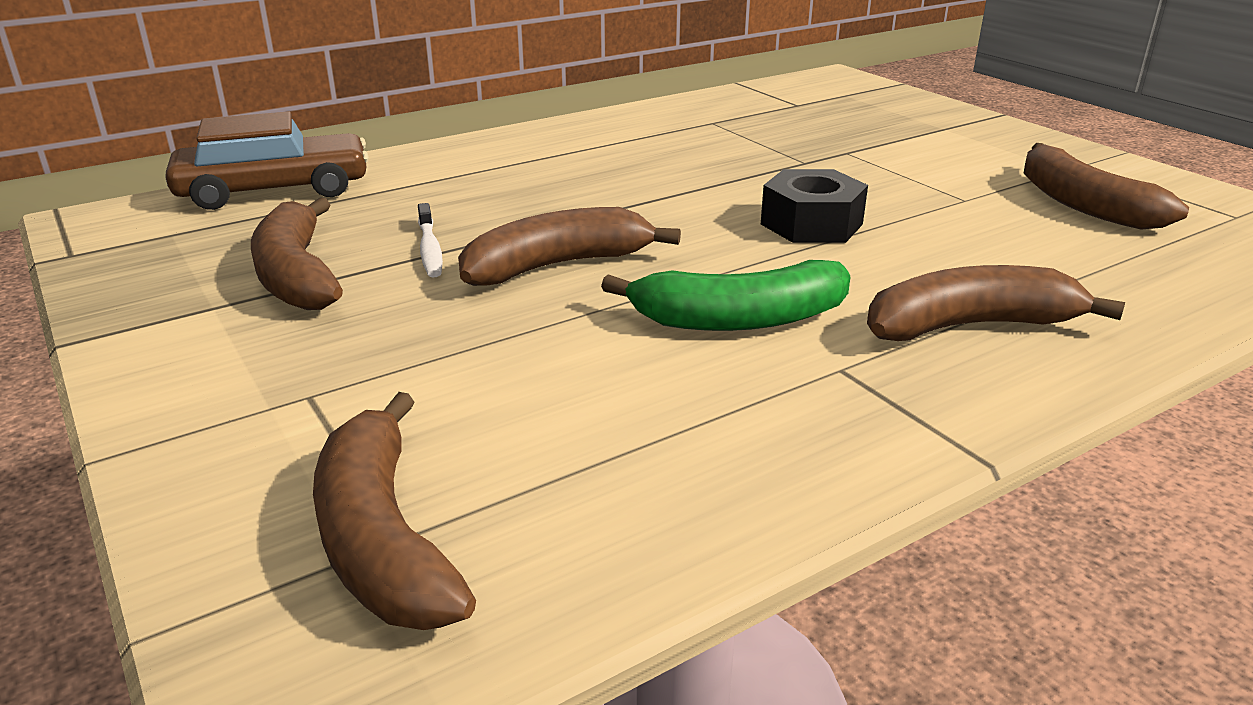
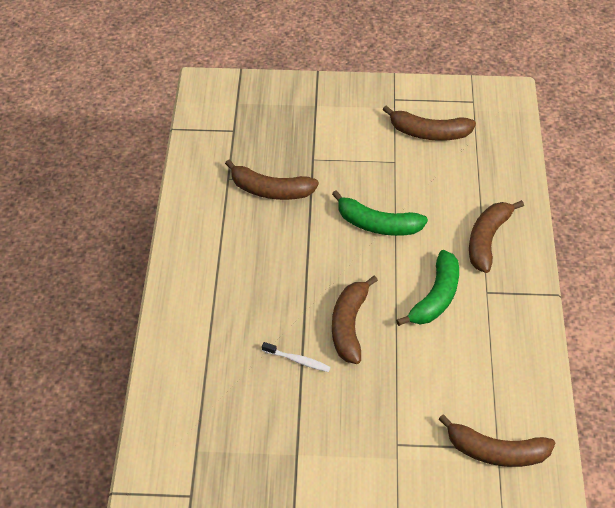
camera: 55 degrees left, 20 degrees up
brown car [165,111,369,210] -> none
brown banana [251,197,343,310] -> brown banana moved to [225,160,319,200]
black nut [761,169,868,243] -> green banana [332,190,428,236]

